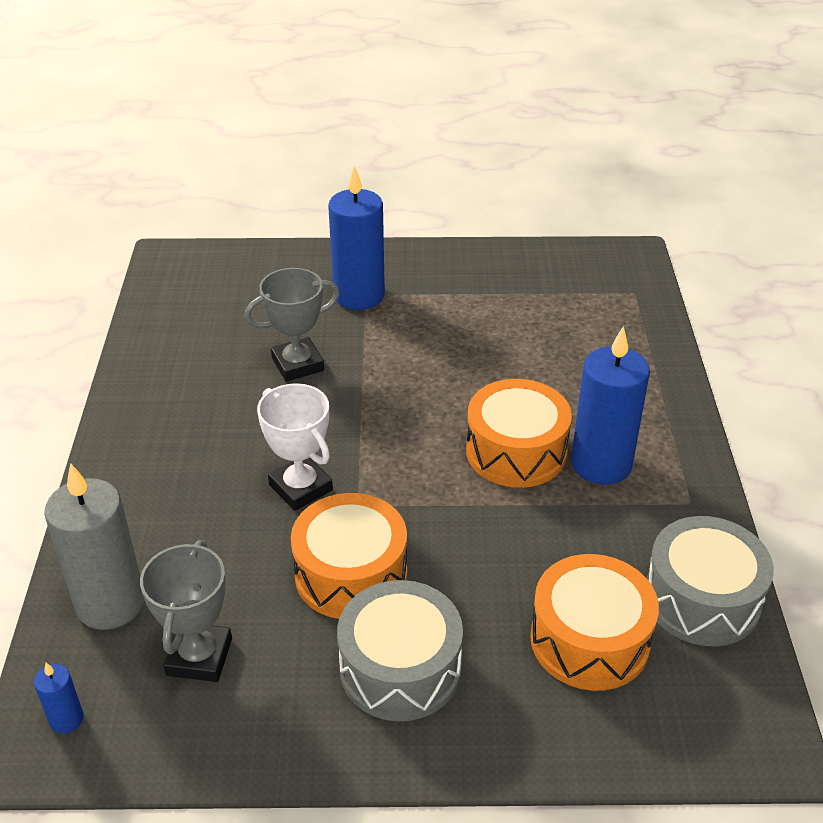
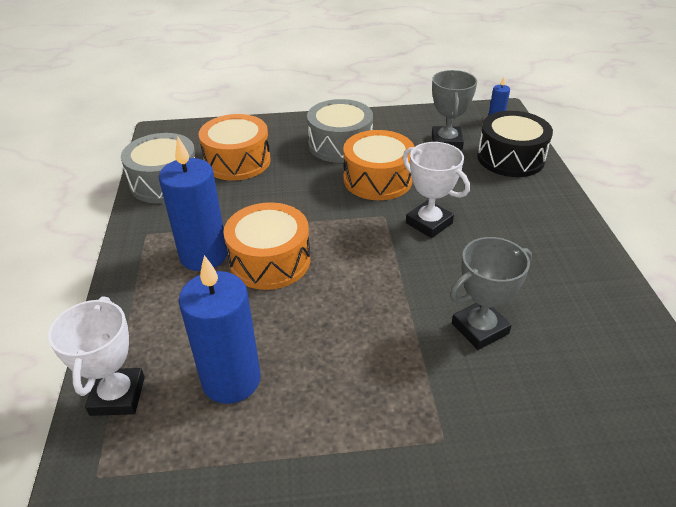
camera: 175 degrees right, 0 degrees up
grey candle [44,463,145,630] -> black drum [477,111,553,177]
blue candle [328,166,385,310] -> blue candle moved to [179,255,261,404]
none -> white trophy [48,297,145,416]

